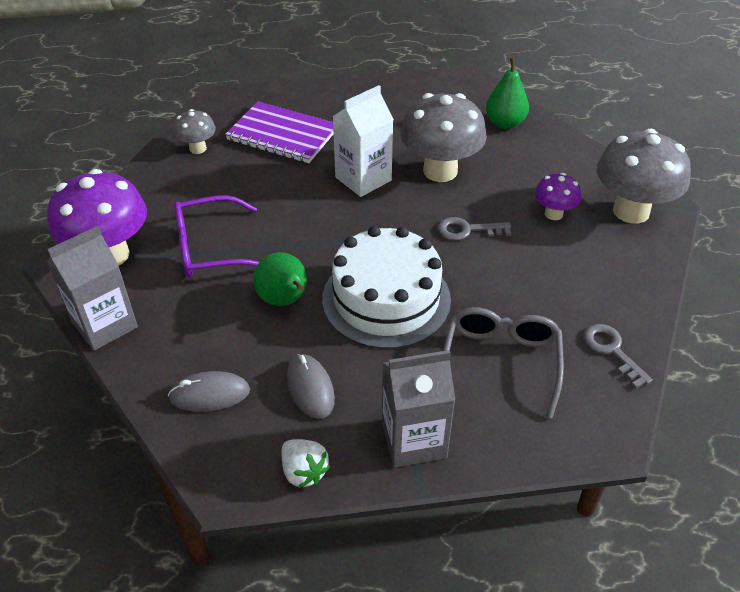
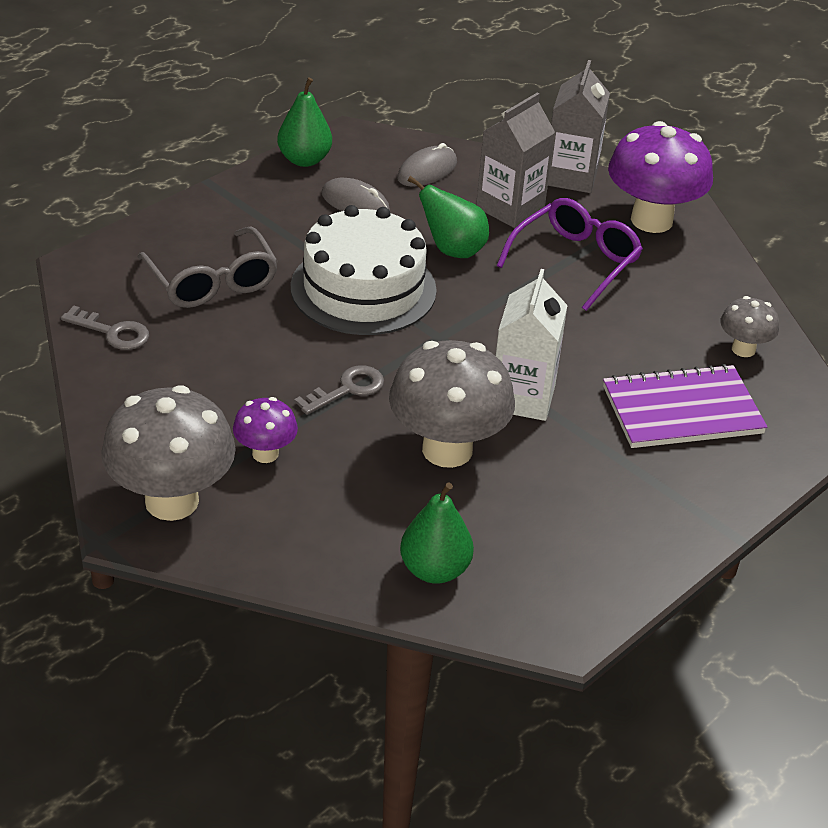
camera: 140 degrees right, 5 degrees down
white strawberry [281,439,330,488] -> green pear [277,77,332,167]
grey carton [382,350,455,468] -> grey carton moved to [476,92,555,228]

